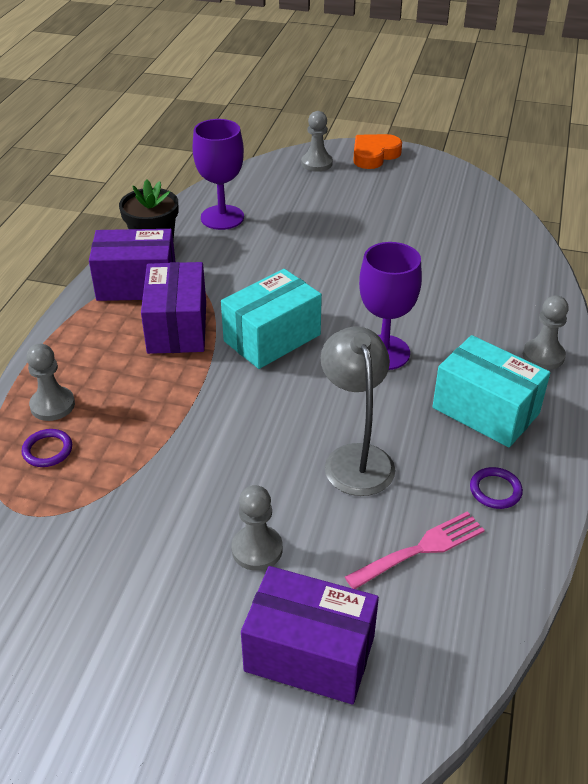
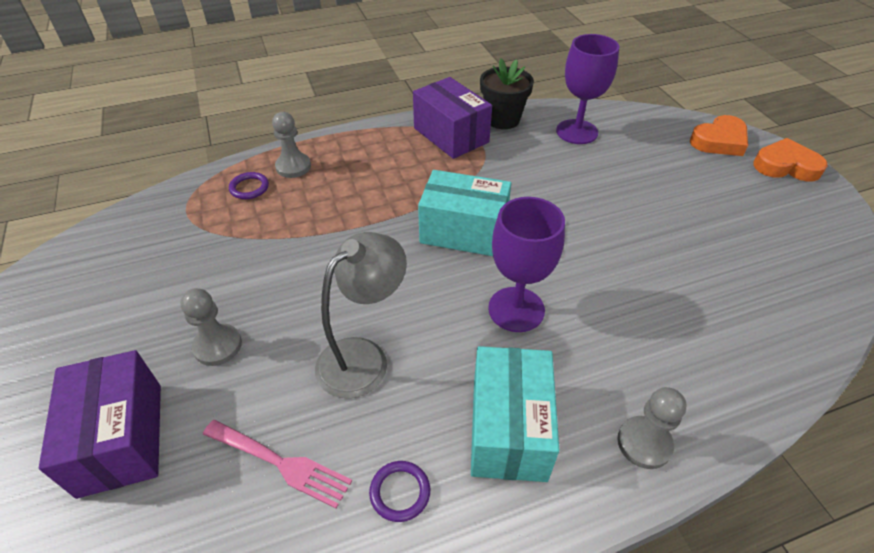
camera: 55 degrees right, 5 degrees up
purple box [141,262,206,354] -> none
grey pawn [301,111,333,172] -> orange heart [690,115,748,156]

